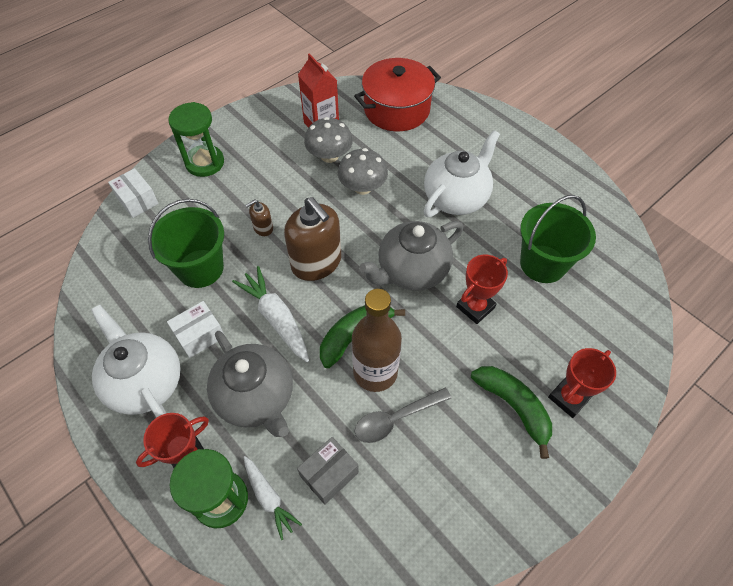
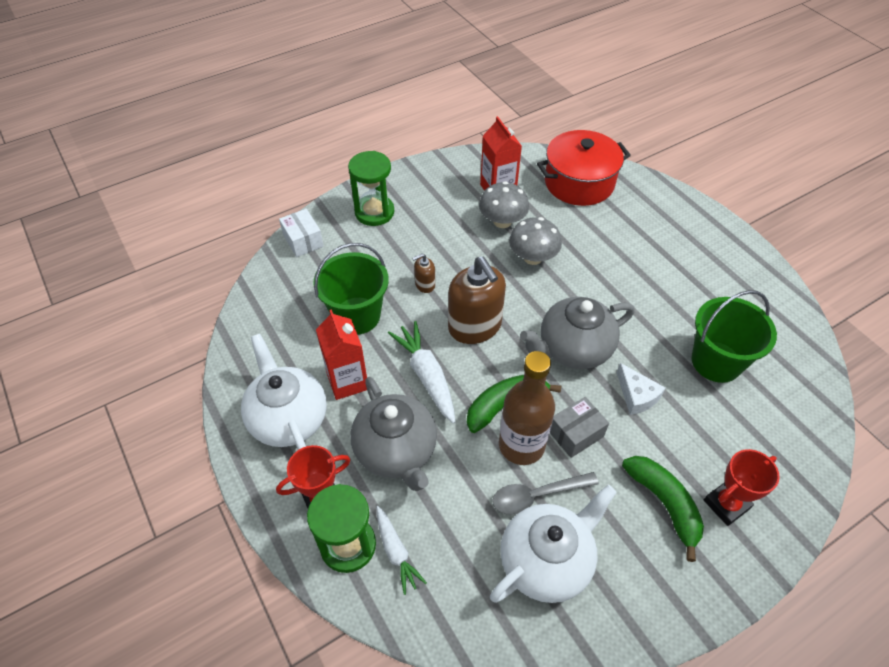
camera: 10 degrees right, 5 degrees down
white box [167,301,224,358] -> red carton [316,309,367,400]
grey box [297,437,359,505] -> grey box moved to [550,397,609,458]
white teapot [424,130,500,217] -> white teapot moved to [490,485,617,603]
red trophy [456,255,508,324] -> white cheese [617,363,665,415]

